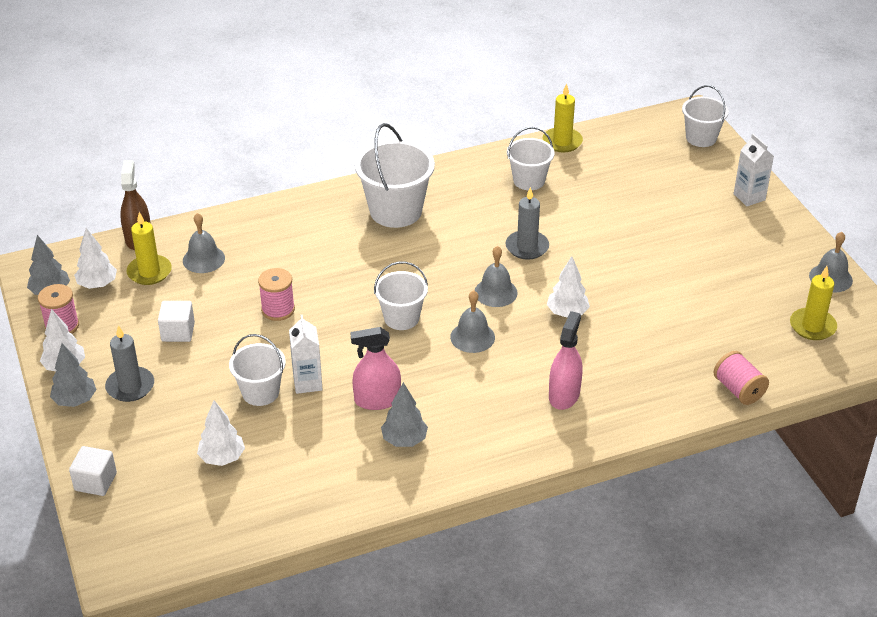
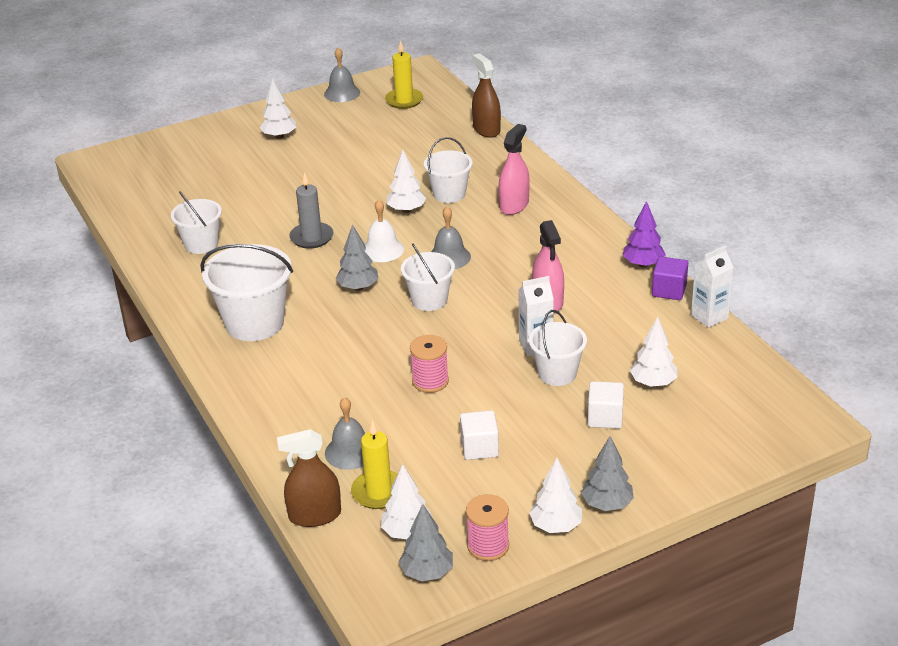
camera: 95 degrees left, 5 degrees down
white cube [69,446,117,496] -> white cube moved to [588,381,624,429]
grey candle [105,325,154,402] -> none
grey tree [381,382,428,447] -> grey tree moved to [335,224,378,291]
grey bell [474,246,518,307] -> white bell [365,199,404,262]
yellow candle [543,83,583,152] -> none
pink spray bottle [549,311,583,410] -> pink spray bottle turned 105 degrees clockwise [498,124,530,215]
white bucket [682,85,729,147] -> white bucket moved to [424,137,473,203]
pink spool [713,351,769,405] -> brown spray bottle [472,53,501,138]
white carton [734,134,774,206] -> white carton moved to [691,246,734,328]
none -> white tree [260,78,296,139]
none -> purple tree [623,201,666,267]
none -> purple cube [652,256,688,300]

